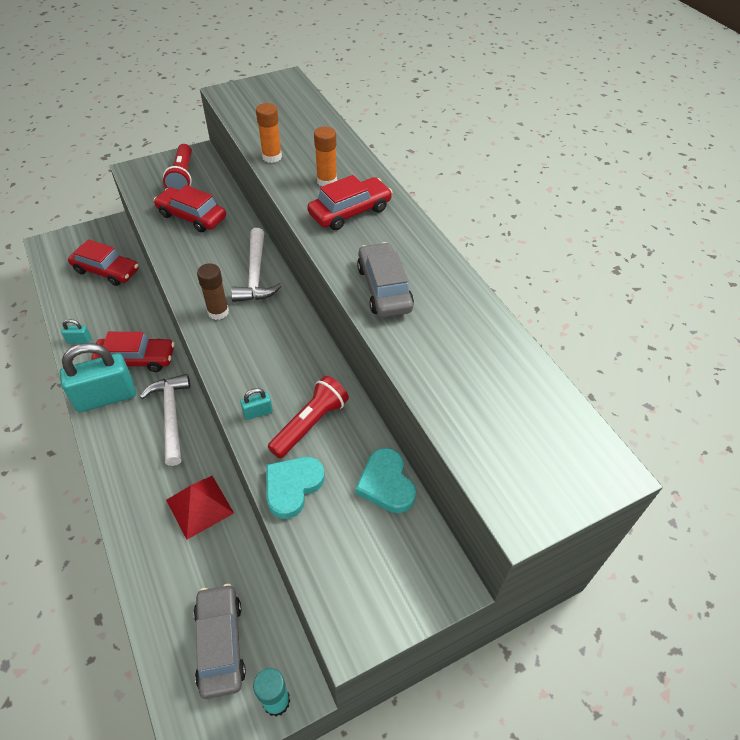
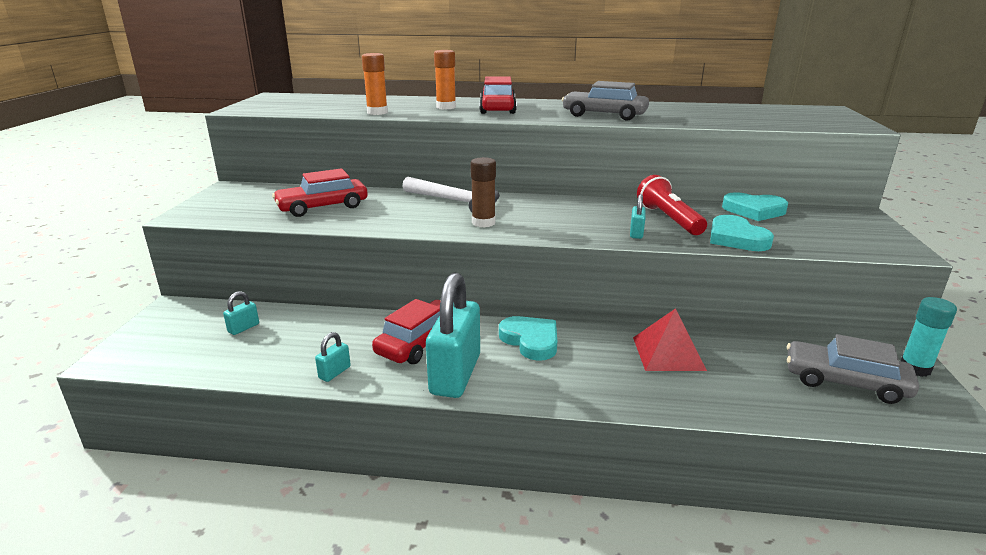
camera: 55 degrees left, 25 degrees down
red car [68,239,139,286] -> turquoise padlock [223,291,259,335]
white hammer [140,374,190,466] -> turquoise heart [499,316,557,361]
red flashlight [163,144,192,190] -> none

